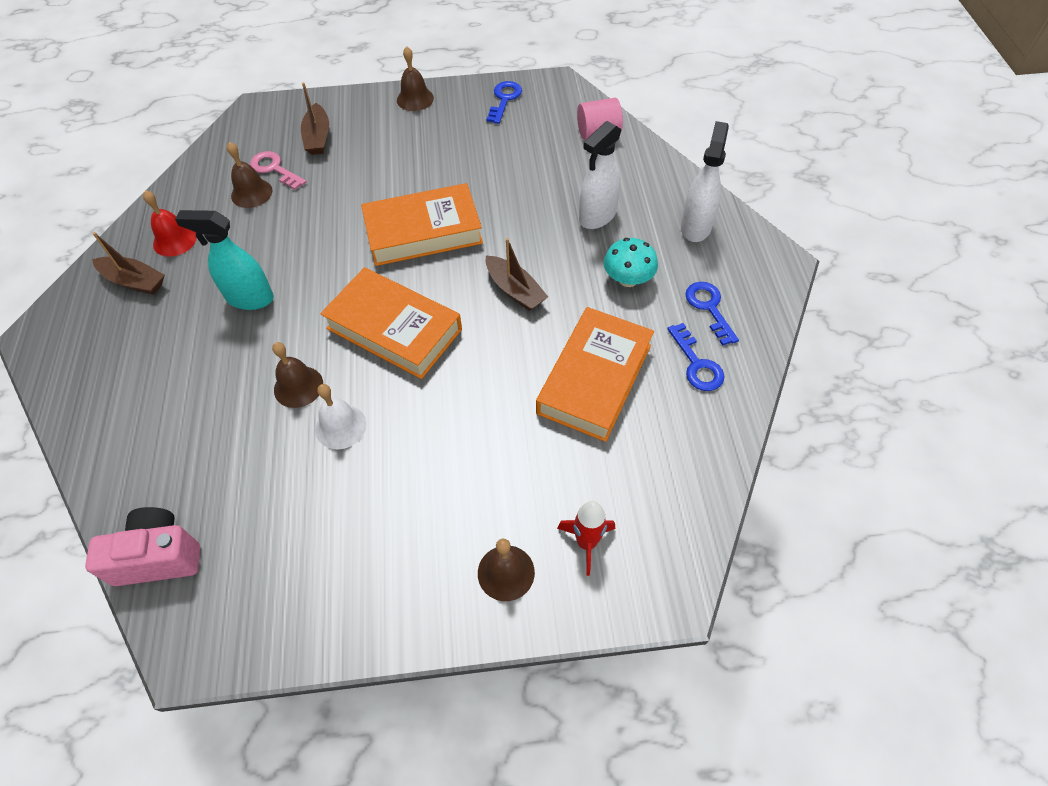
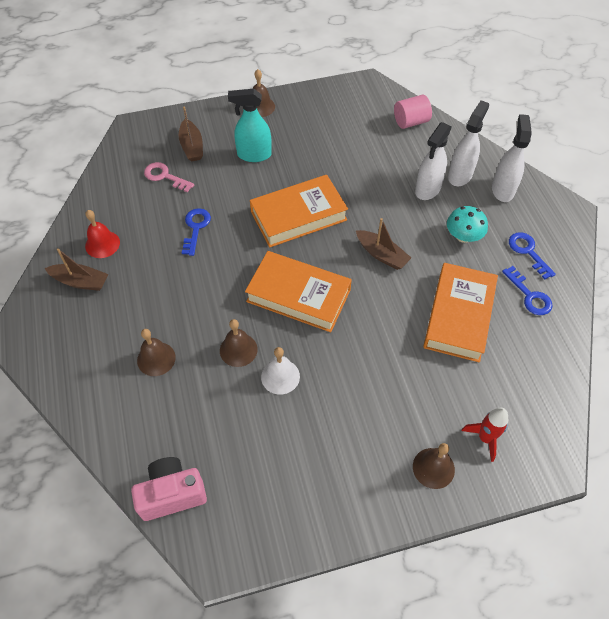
camera: 10 degrees left, 0 degrees up
turquoise spray bottle [175,210,274,310] -> turquoise spray bottle moved to [228,89,272,162]
brown bell [227,142,272,208] -> brown bell moved to [137,329,176,376]
blue key [486,81,522,124] -> blue key moved to [182,208,211,256]
none -> white spray bottle [448,100,489,186]

